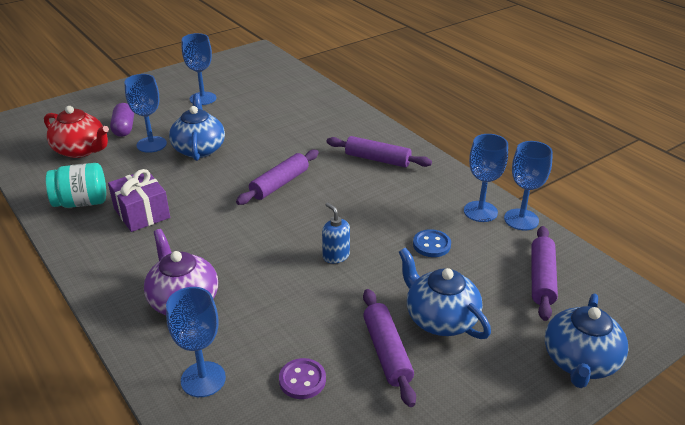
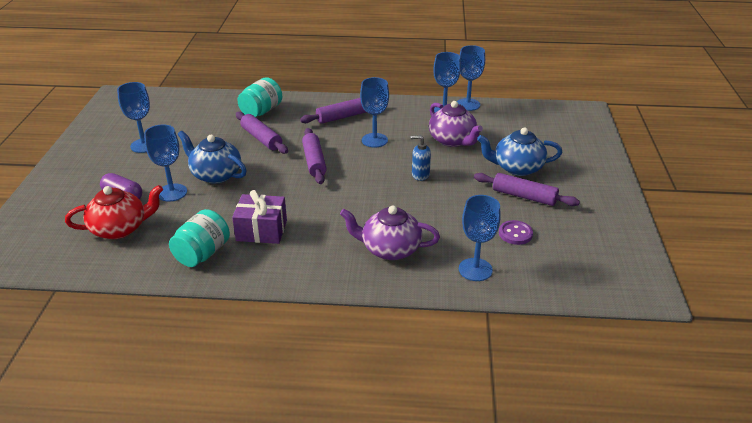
camera: 50 degrees left, 0 degrees up
blue button [413,229,451,257] -> purple teapot [429,101,483,147]
purple rolling pin [531,226,558,321] -> purple rolling pin moved to [236,111,288,154]
blue teapot [545,294,628,388] -> none
none -> turquoise jar [237,77,282,117]
none -> blue goblet [360,77,389,148]

